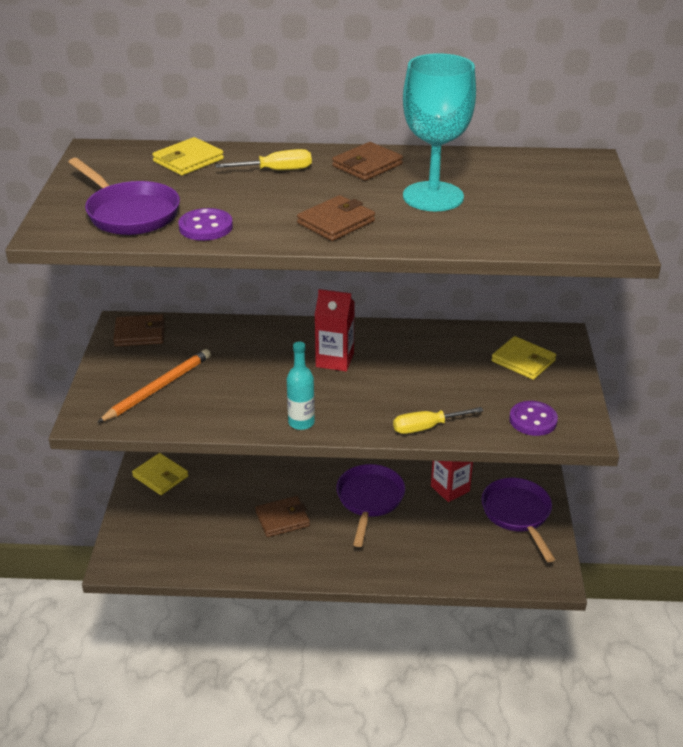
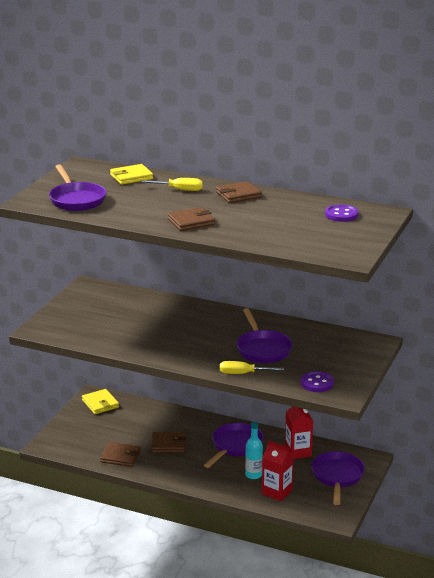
camera: 20 degrees right, 10 degrees down
orange pencil [97,349,211,423] -> none
brown wallet [113,314,165,346] -> brown wallet moved to [100,442,141,467]
purple button [178,208,233,241] -> purple button moved to [325,204,359,222]
turquoise bottle [287,342,315,430] -> turquoise bottle moved to [245,422,263,479]
red carton [315,289,355,371] -> red carton moved to [262,441,294,501]
turquoise goblet [403,53,476,211] -> none
yellow wallet [491,336,556,380] -> none
none -> purple pan [237,308,293,363]

